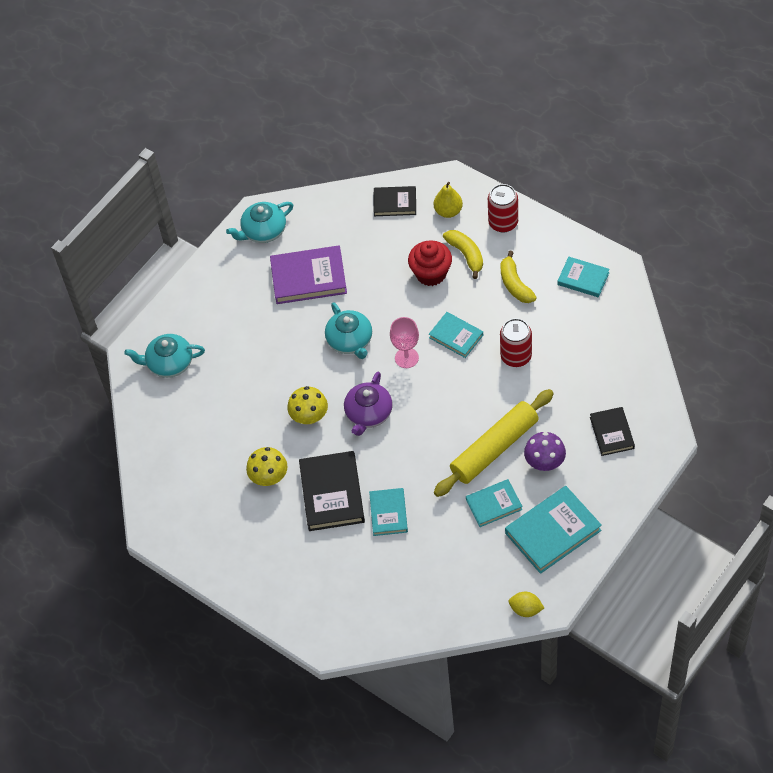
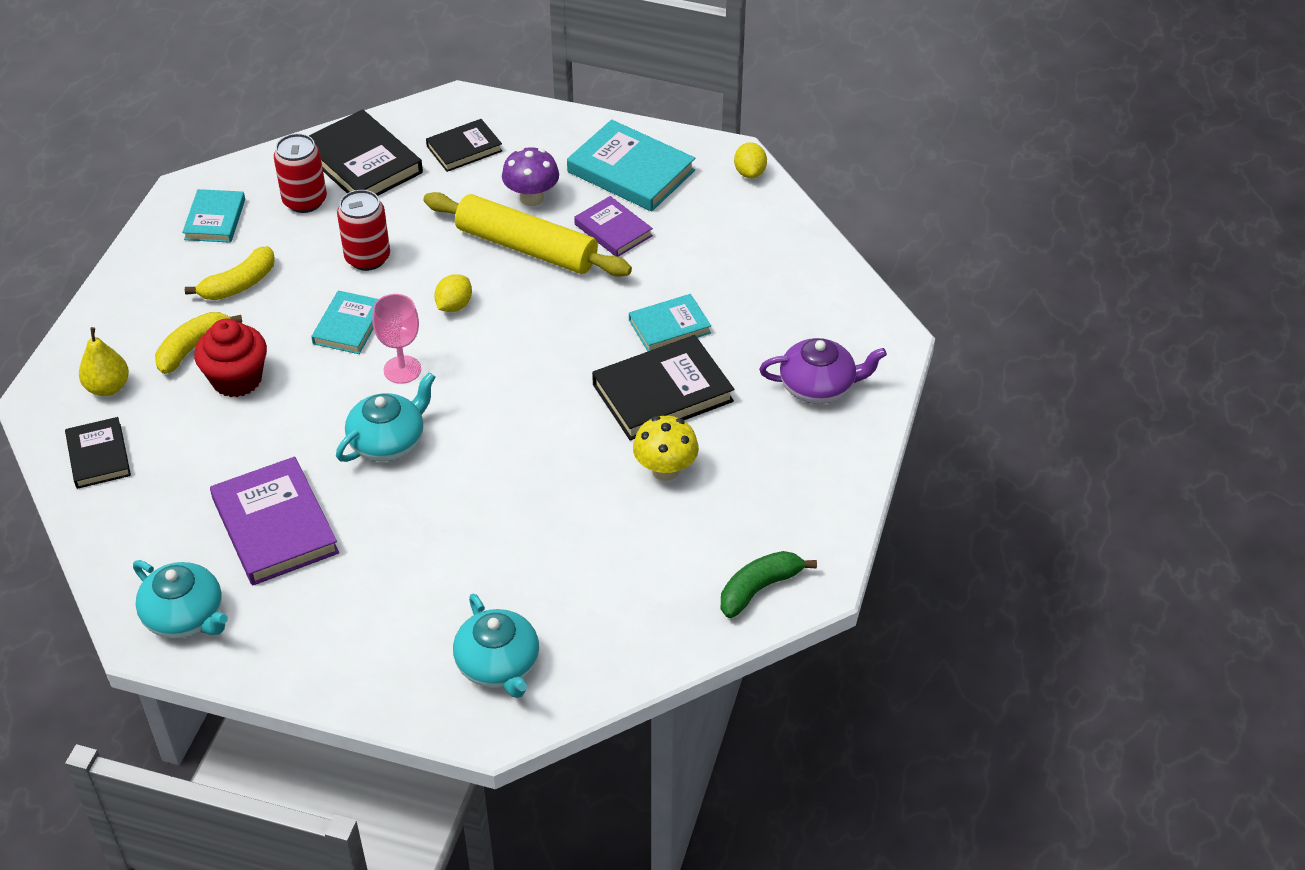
camera: 115 degrees left, 10 degrees down
yellow mushroom [287,386,328,425] -> none
purple teapot [344,372,393,436] -> purple teapot moved to [759,338,887,404]
turquoise book [466,479,523,527] -> purple book [574,196,653,257]
red can [488,184,518,233] -> red can moved to [274,133,327,213]
none -> black book [309,109,423,196]
none -> yellow lemon [434,274,472,312]
none -> green banana [721,551,817,618]

